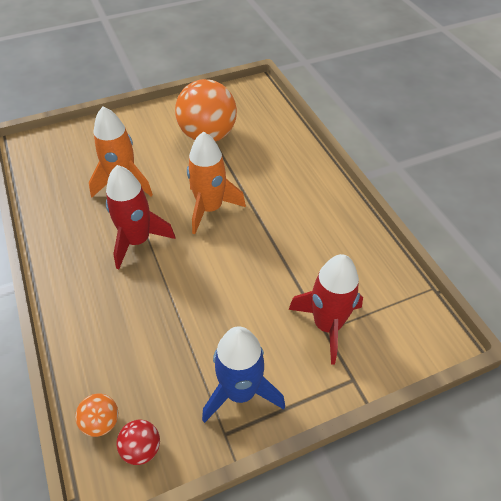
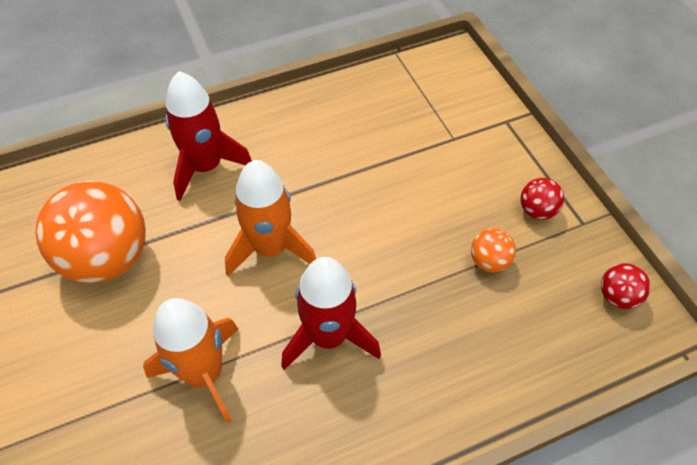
camera: 90 degrees left, 5 degrees up
orange ball [75,394,118,437] -> orange ball moved to [471,228,516,272]
blue rocket [202,326,285,423] -> red ball [521,178,564,220]
red rocket [289,254,363,365] -> red rocket moved to [166,71,252,201]

